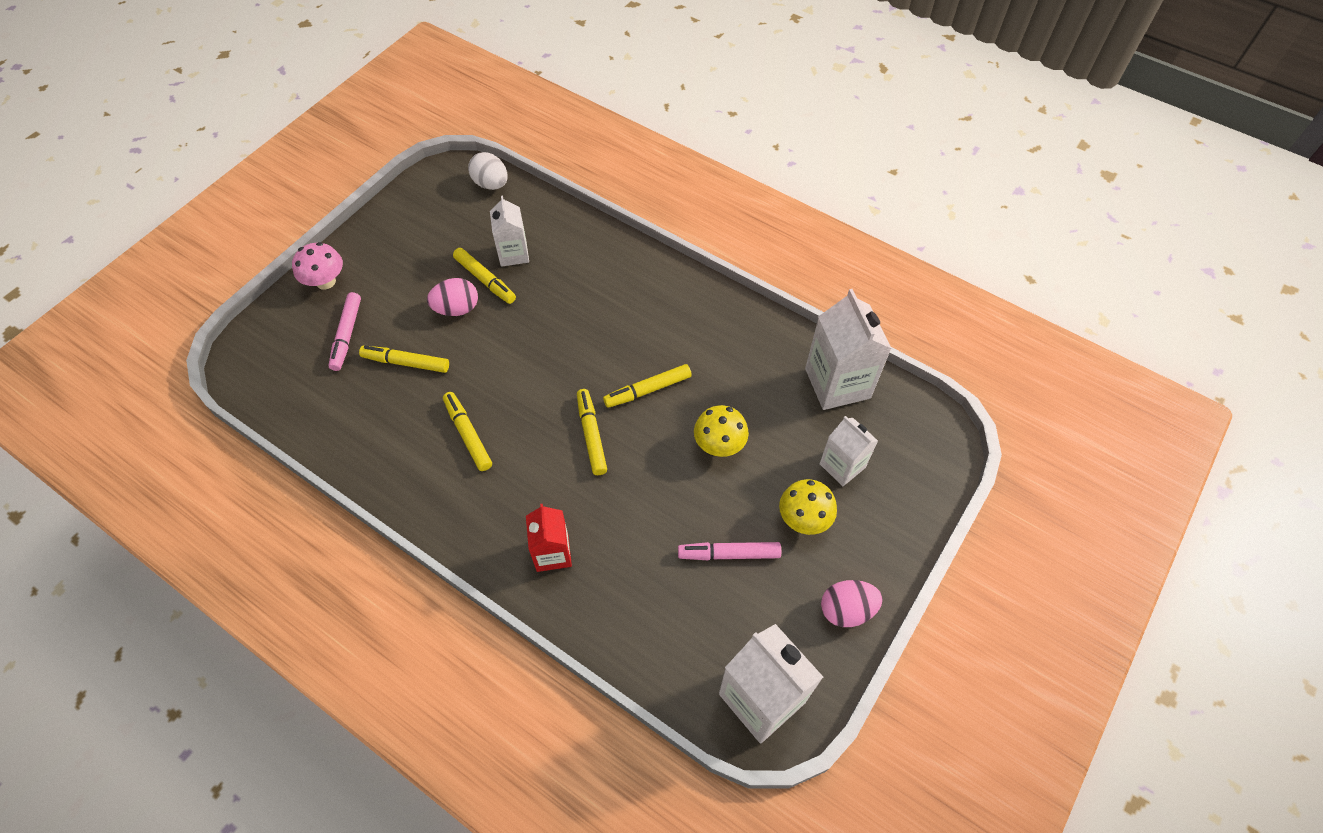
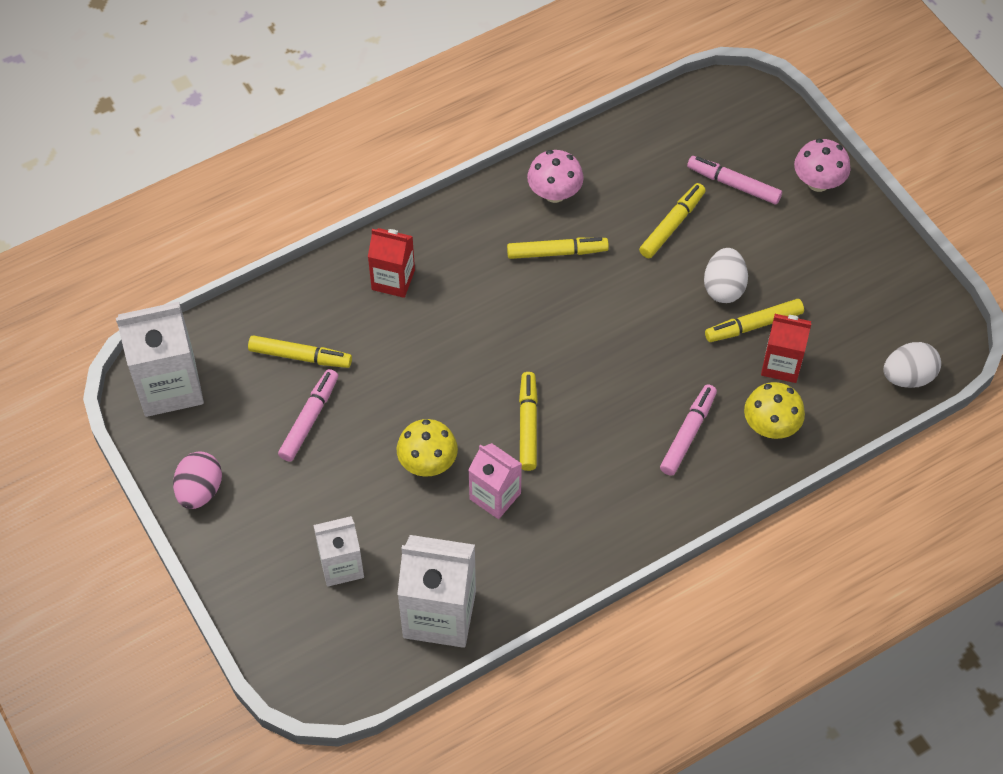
camera: 115 degrees right, 0 degrees up
pink egg [427,278,478,316] -> white egg [704,248,748,303]
white carton [490,195,529,267] -> red carton [761,314,812,383]
yellow marker [577,389,607,475] -> yellow marker moved to [248,335,352,368]
yellow mushroom [779,479,837,535] -> yellow mushroom moved to [744,382,805,439]
none -> pink carton [468,443,522,519]
none -> pink mushroom [527,150,584,203]
none -> pink marker [660,384,717,476]

